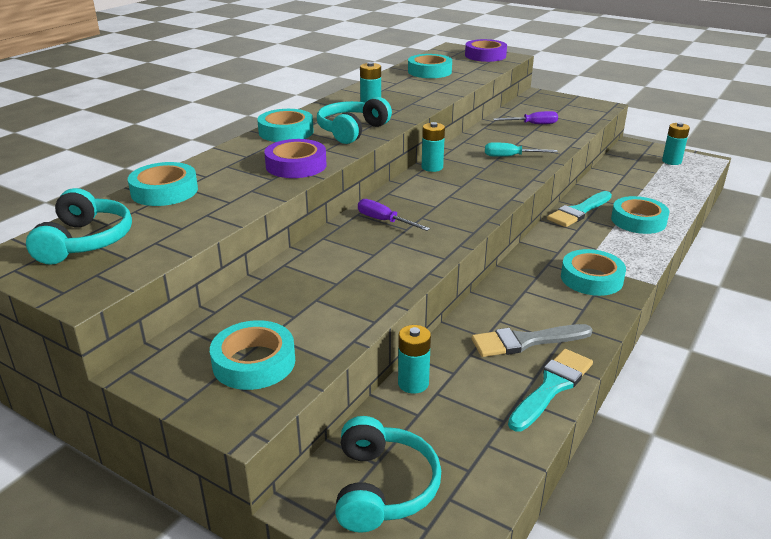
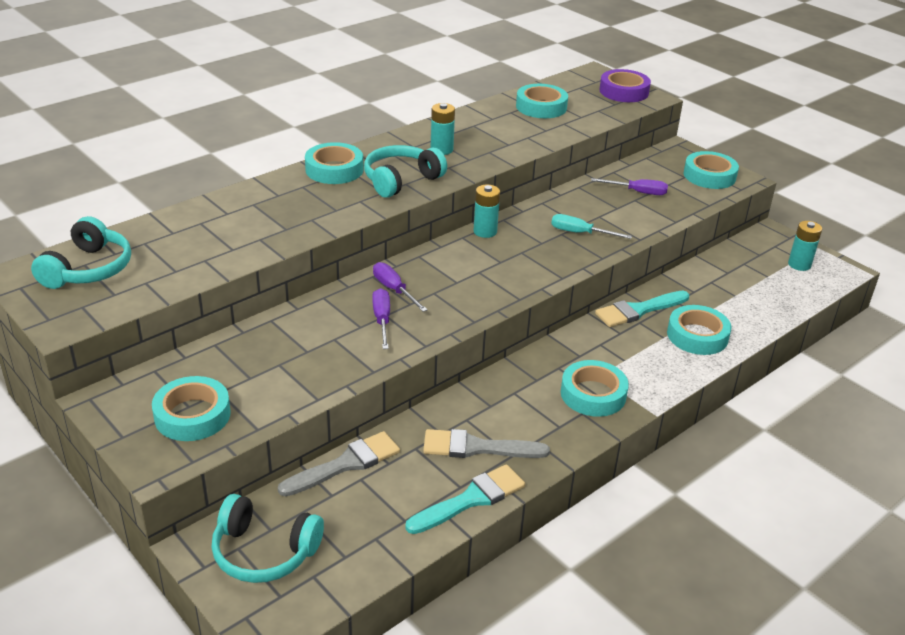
camera: 15 degrees right, 5 degrees up
turquoise tape [128,162,198,206] -> turquoise tape moved to [684,151,739,189]
purple tape [264,139,327,178] -> none
turquoise headphones [335,416,441,533] -> turquoise headphones turned 90 degrees clockwise [211,494,324,583]
turquoise battery [398,325,431,394] -> grey brush [278,431,400,496]
none -> purple screwdriver [372,288,390,349]

